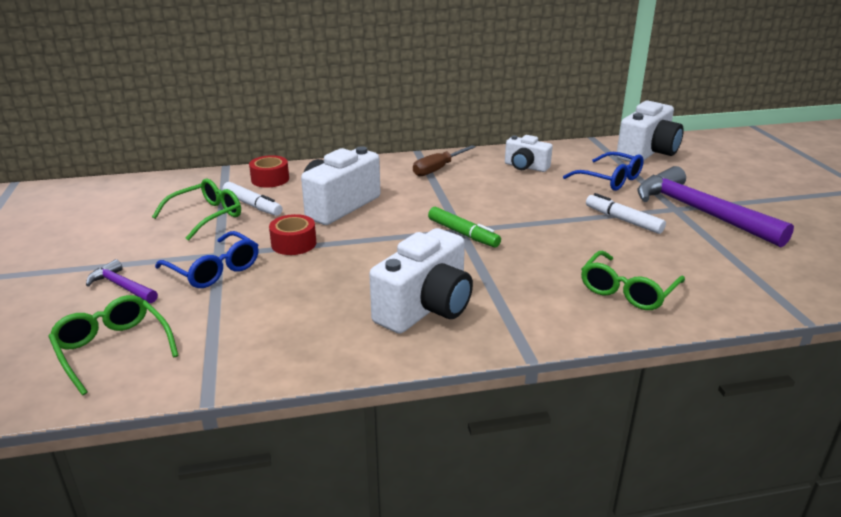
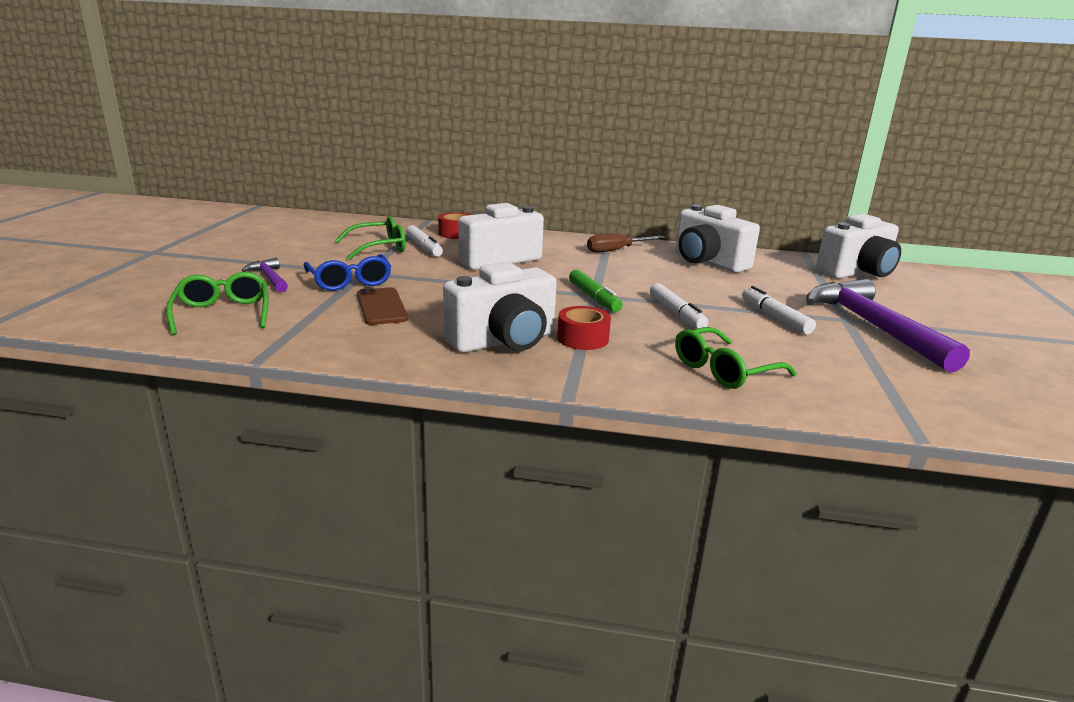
camera: 20 degrees right, 5 degrees down
red tape [269,214,316,255] -> red tape moved to [557,306,611,350]
white camera [505,135,553,172] -> white camera [675,205,760,273], size x1.69
blue glasses [563,152,644,191] -> none
none -> brown phone [357,287,408,325]
none -> white marker [650,283,708,329]

